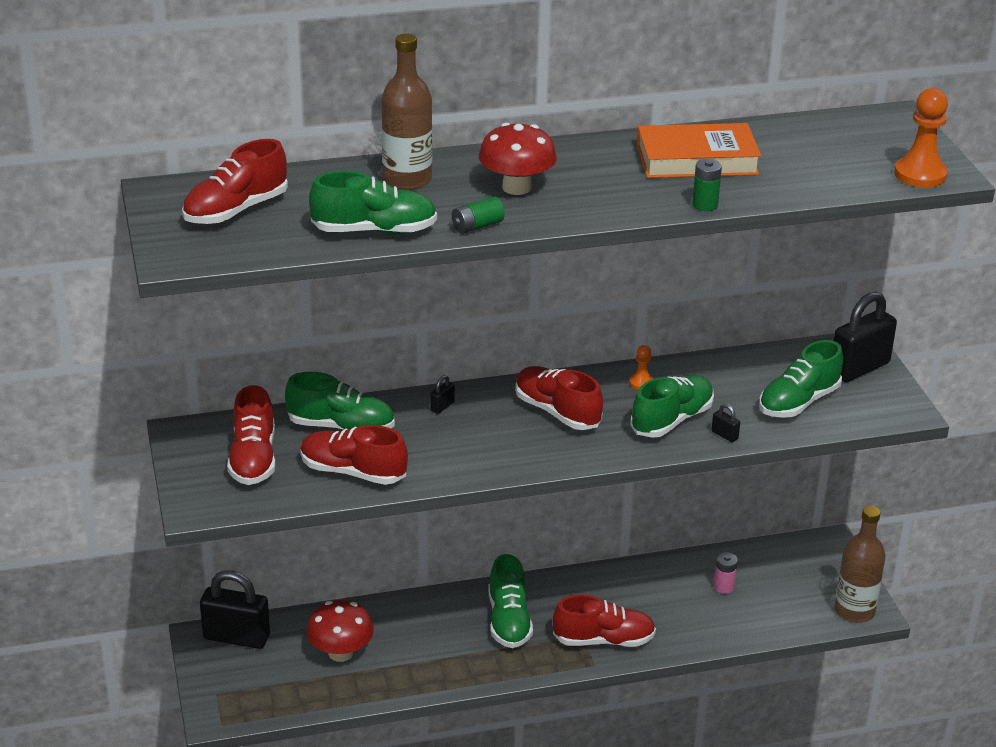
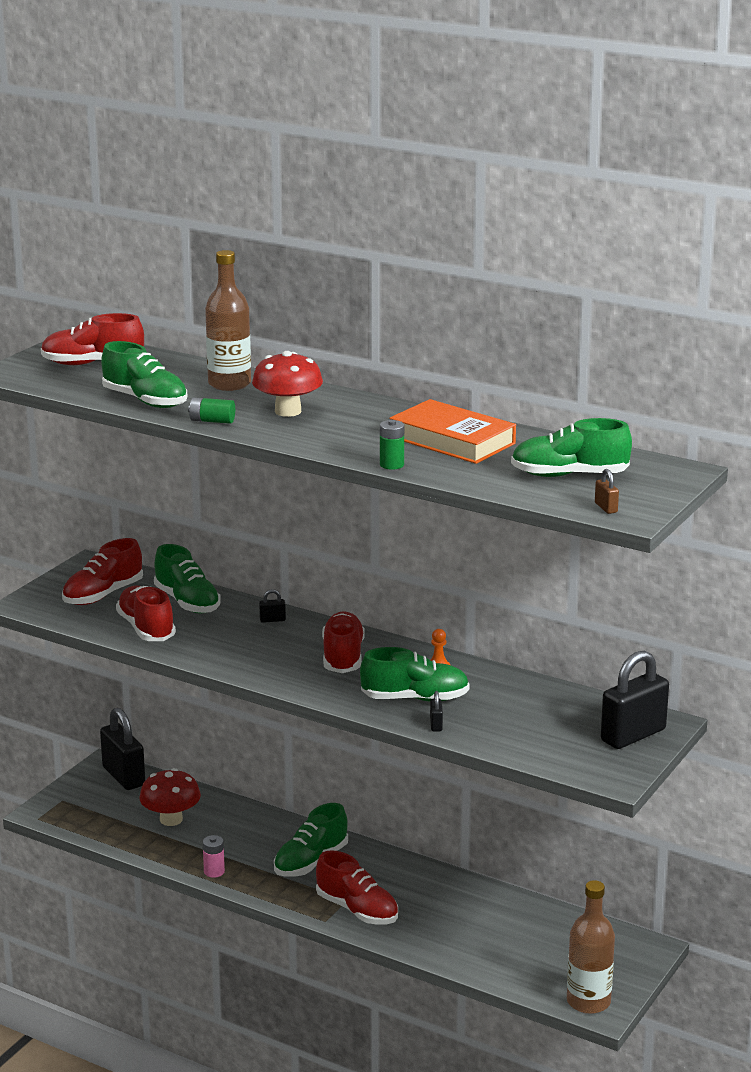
camera: 45 degrees right, 10 degrees down
pink battery [714,552,738,594] -> pink battery moved to [203,835,225,878]
green shoe [759,340,843,418] -> green shoe moved to [511,418,632,477]
black padlock [834,292,897,382] -> black padlock turned 45 degrees counterclockwise [601,651,669,749]
orange pawn [894,88,948,188] -> brown padlock [595,469,619,514]

